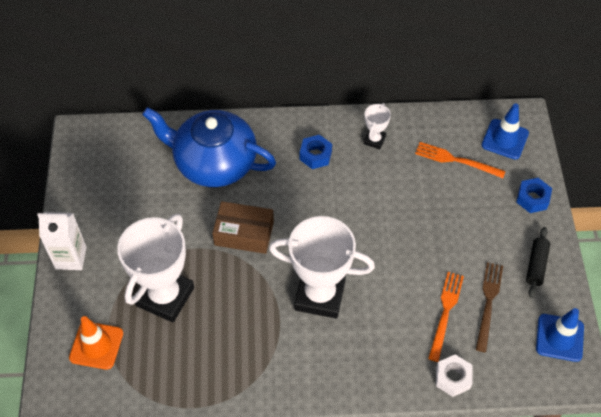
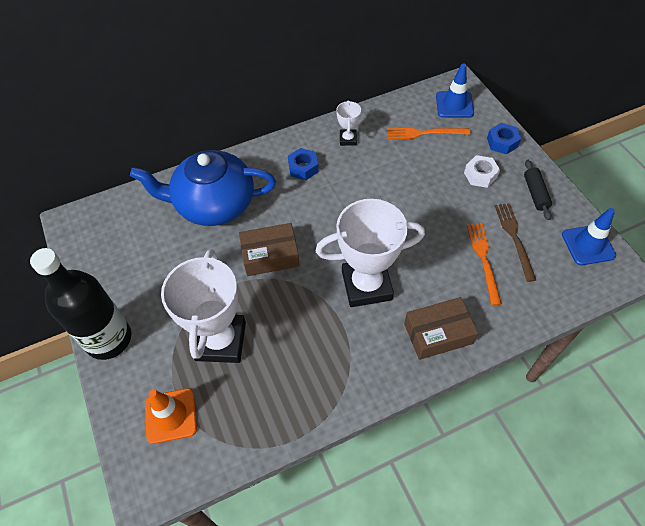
camera: 20 degrees left, 0 degrees up
white carton [37,212,87,270] -> black bottle [30,248,131,360]
white nut [436,354,473,397] -> white nut moved to [464,155,500,188]
none -> brown box [404,297,478,360]

